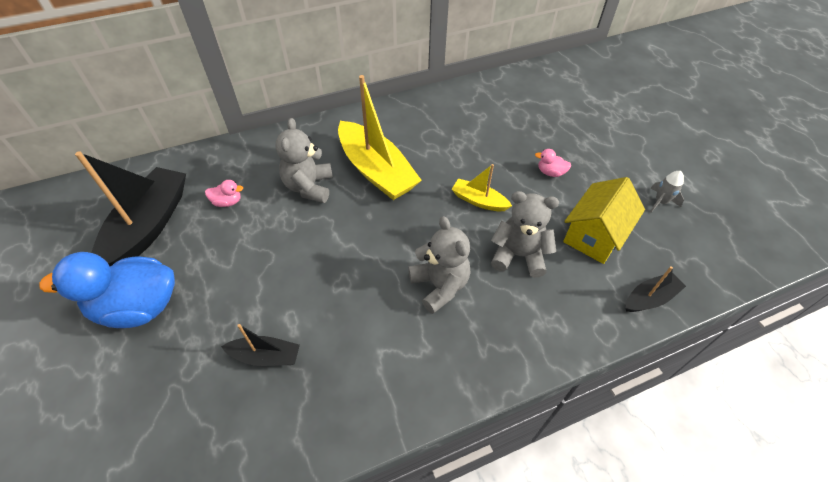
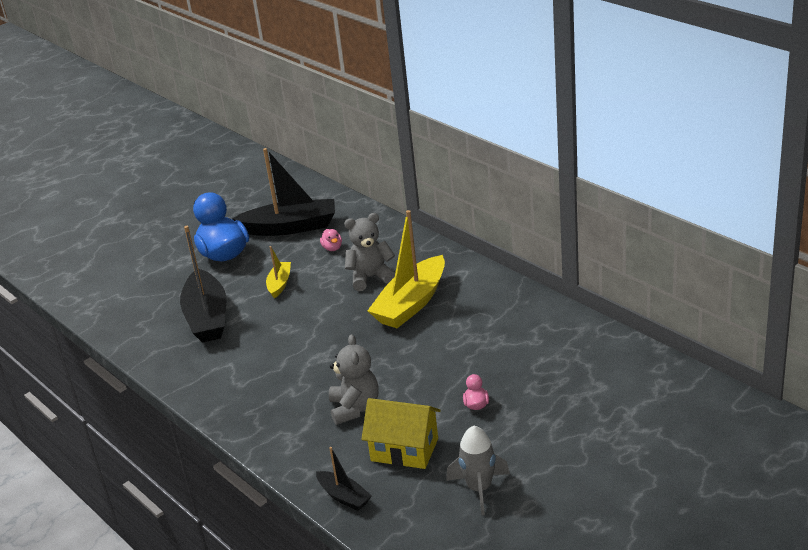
camera: 75 degrees right, 20 degrees down
black boat [221,324,300,366] -> black boat [180,226,226,343], size x1.99
grey teddy bear [408,216,470,314] -> none
yellow boat [452,164,512,211] -> yellow boat moved to [266,246,291,298]
grey rocket [650,171,684,212] -> grey rocket [446,426,510,516], size x1.63

